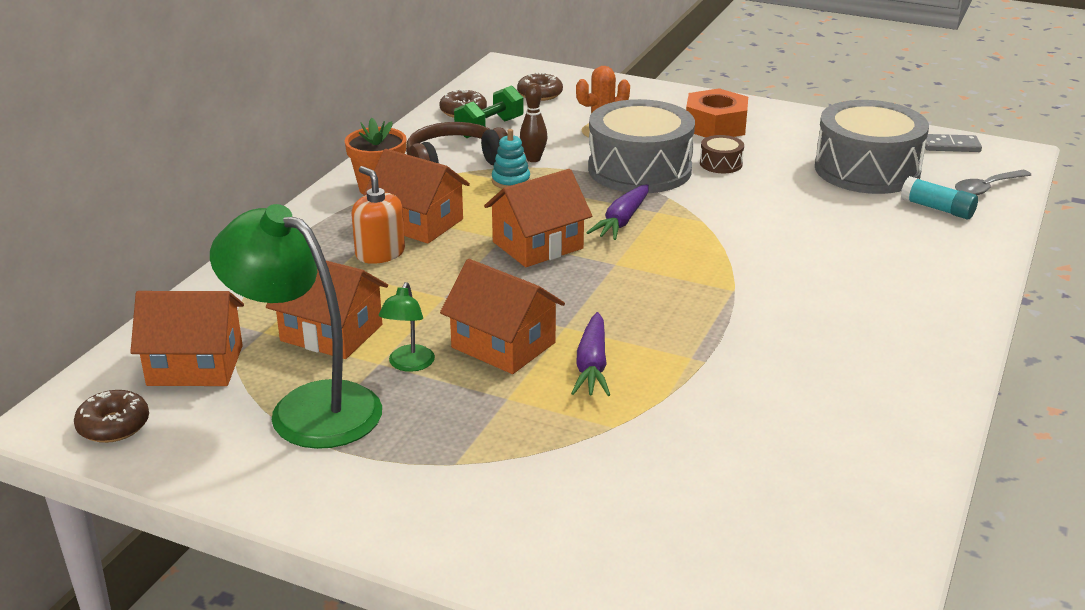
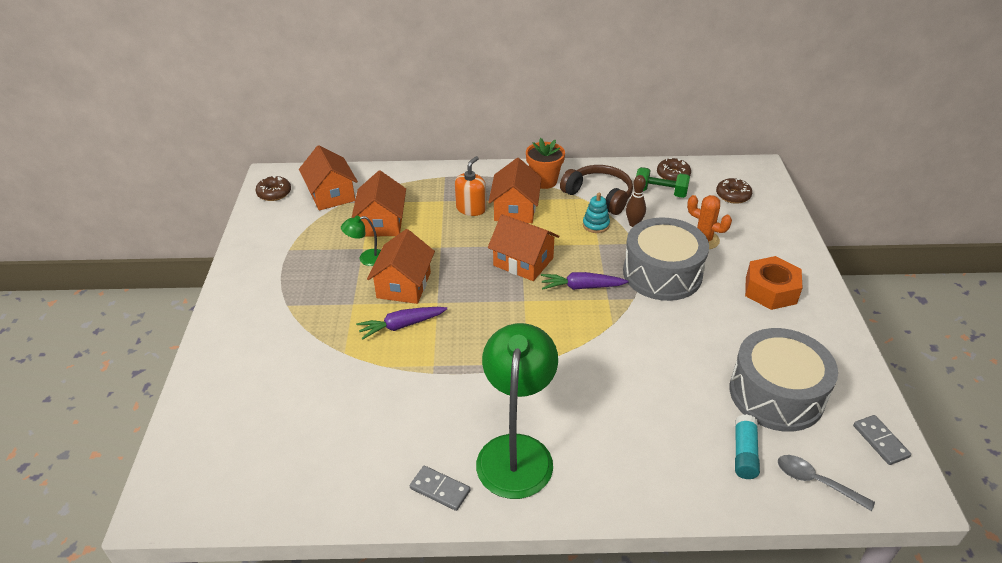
camera: 65 degrees right, 10 degrees up
green lamp [210,204,382,449] -> green lamp moved to [476,323,558,499]
brown drum [700,135,744,173] -> none
none -> grey domino [410,466,470,511]

